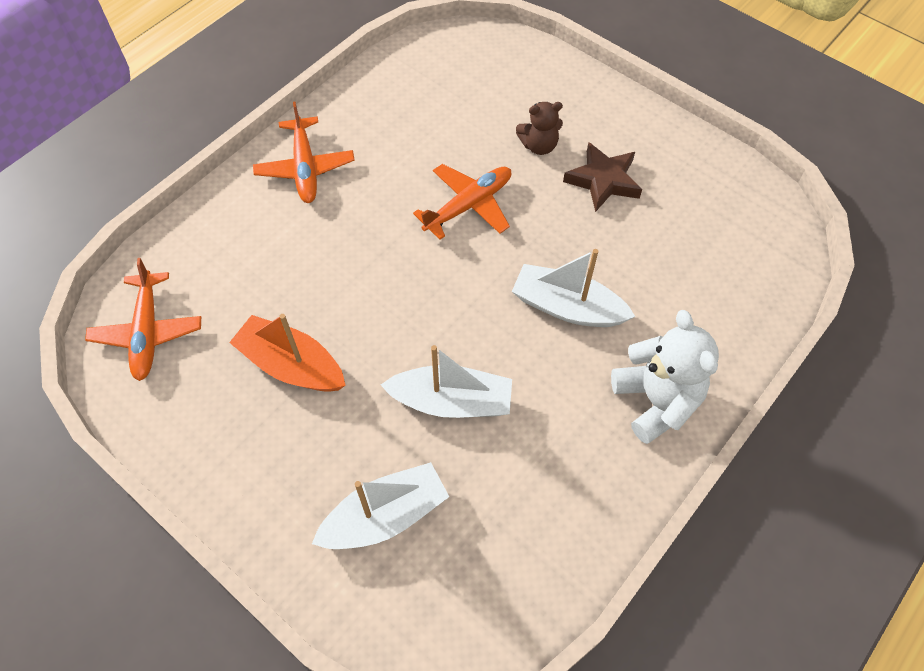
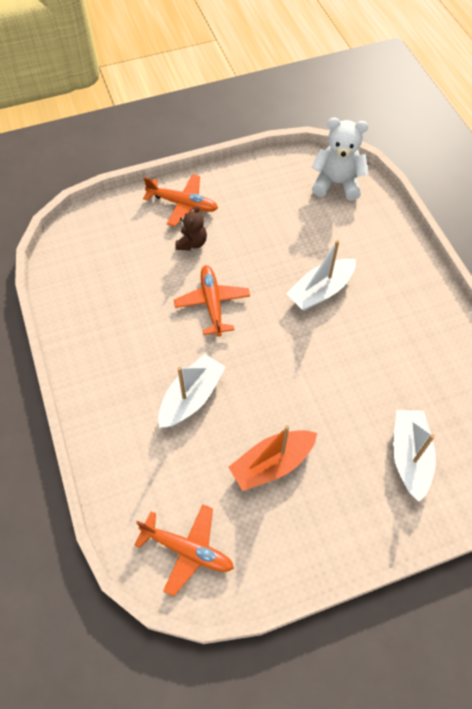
camera: 60 degrees left, 0 degrees up
orange plane [253,102,355,203] -> orange plane moved to [143,174,218,227]
white boat [381,345,512,418] -> white boat moved to [158,354,226,428]
brown star [563,142,642,212] -> none
white teddy bear [611,310,719,444] -> white teddy bear moved to [312,118,368,201]

